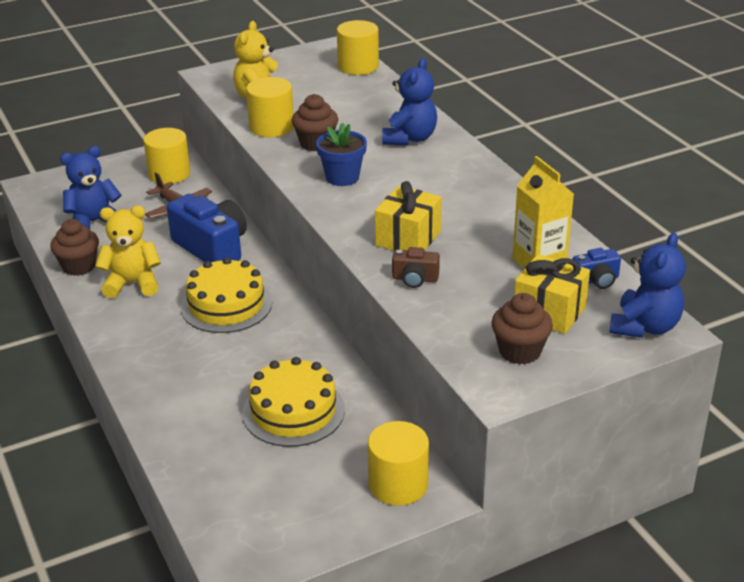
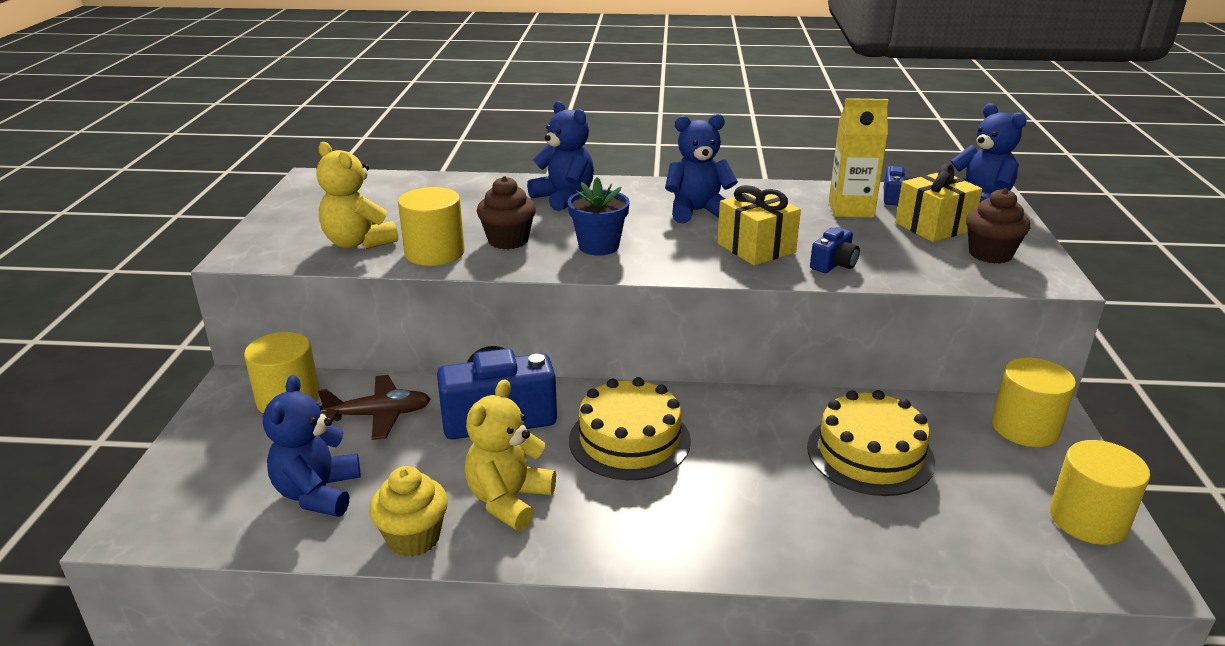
camera: 60 degrees left, 5 degrees down
brown cupcake [50,219,99,276] -> yellow cupcake [369,466,448,557]
yellow cylinder [337,20,379,75] -> yellow cylinder moved to [1050,440,1150,545]
brown camera [392,247,440,288] -> blue camera [810,227,860,273]
none -> blue teddy bear [665,114,738,223]

